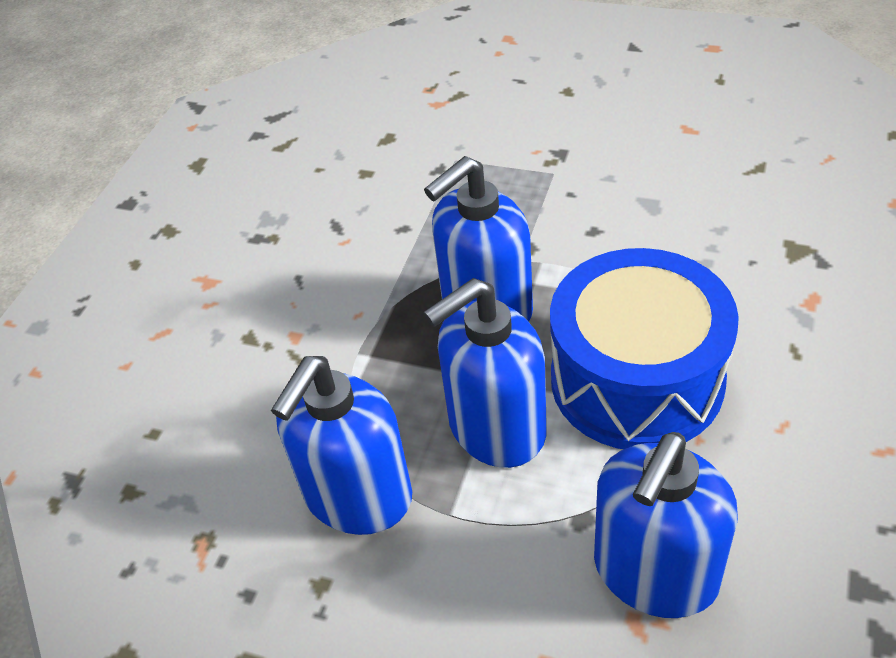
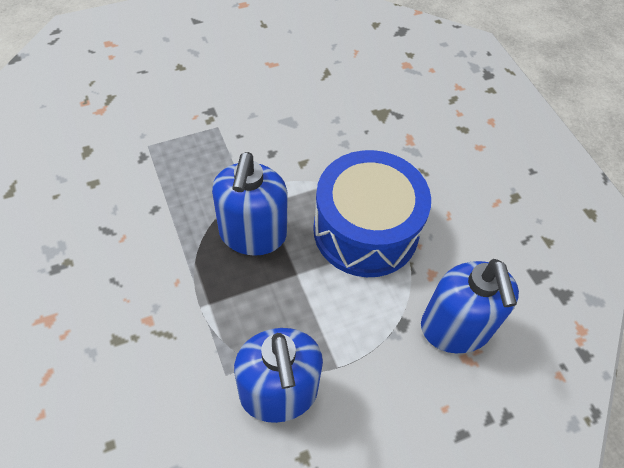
camera: 50 degrees left, 10 degrees up
blue soap dispenser [424,278,547,468] -> none

